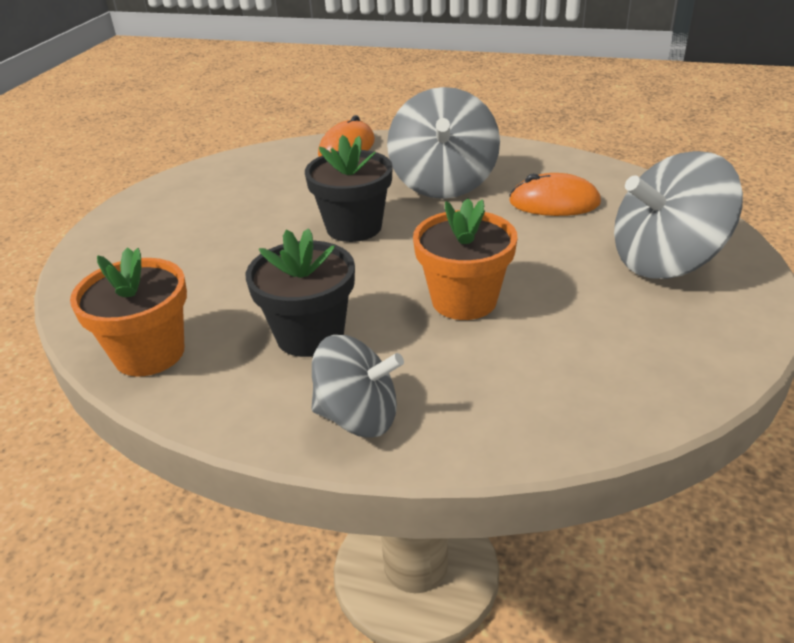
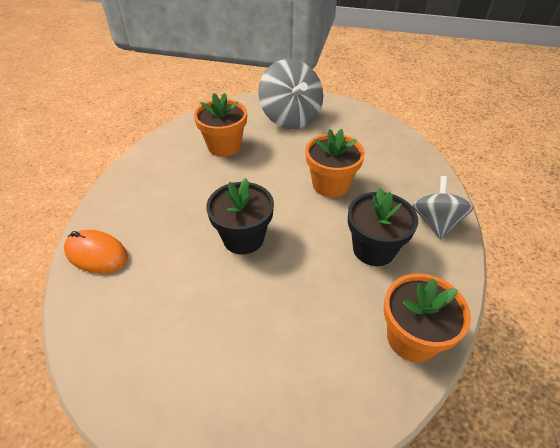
camera: 95 degrees left, 10 degrees up
grey spinning top [387,87,500,199] -> none
orange mouse [509,173,601,216] -> orange flower pot [194,93,247,157]

